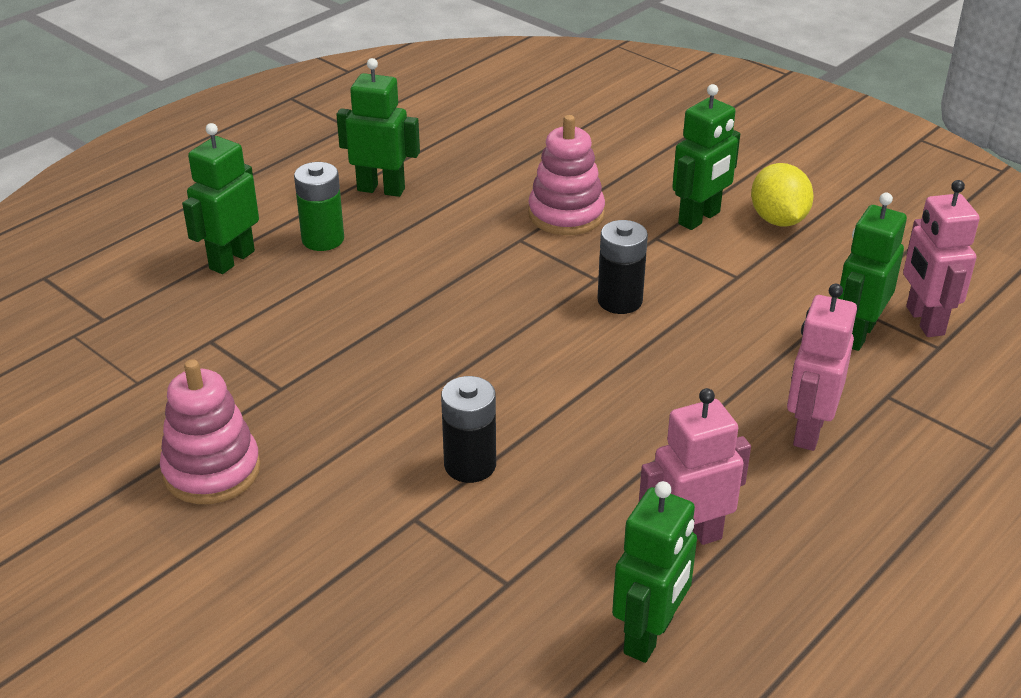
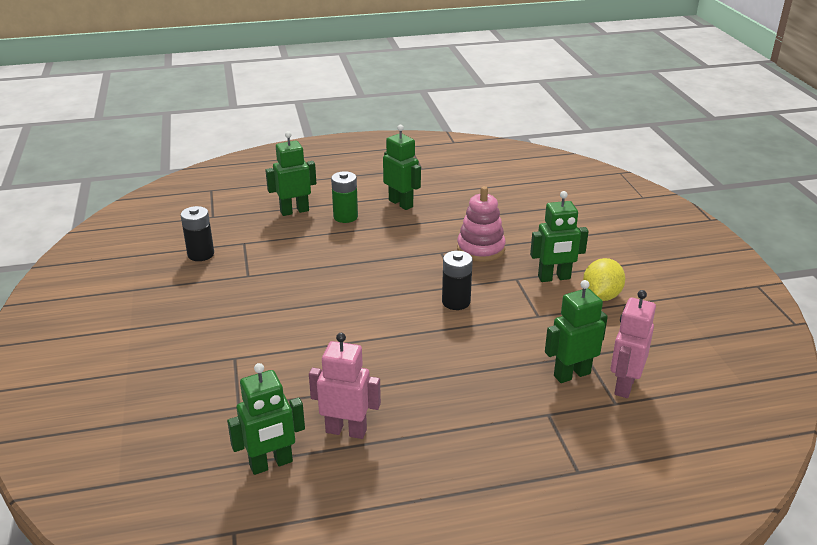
camera: 35 degrees right, 5 degrees down
pink stacking toy [160,359,260,504] -> none
black battery [441,376,496,483] -> black battery moved to [181,206,214,261]
pink robot [787,284,857,451] -> none

